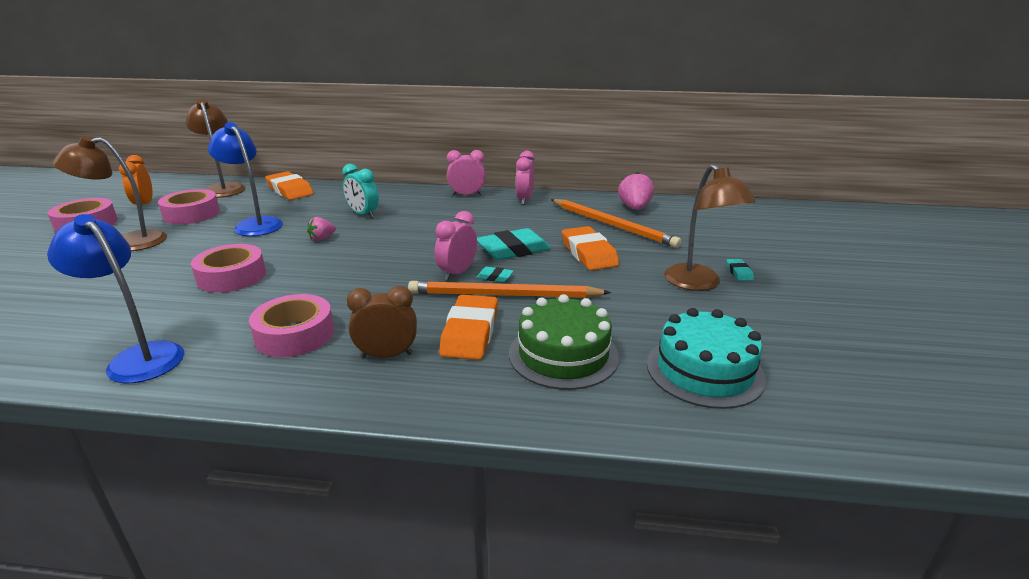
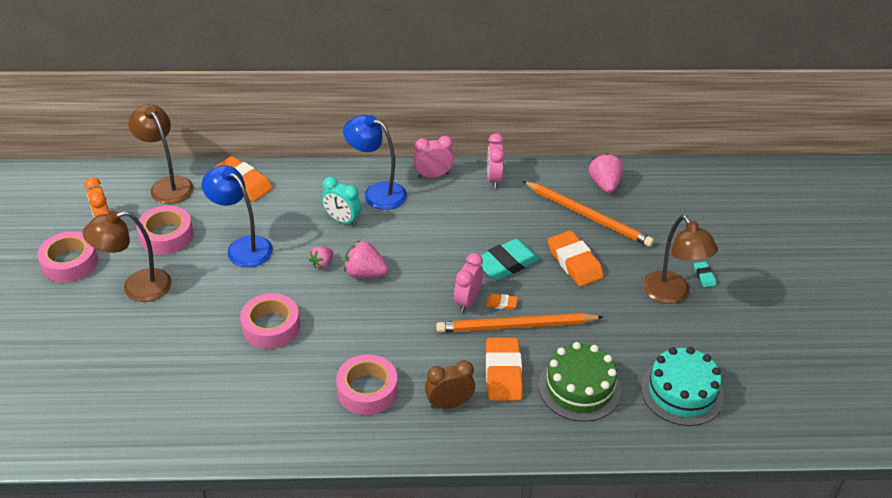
camera: 10 degrees left, 15 degrees up
blue lamp [47,214,184,383] -> blue lamp moved to [343,115,407,210]
turquoise eraser [476,266,513,282] -> orange eraser [486,294,518,310]
none -> pink strawberry [344,240,389,278]

